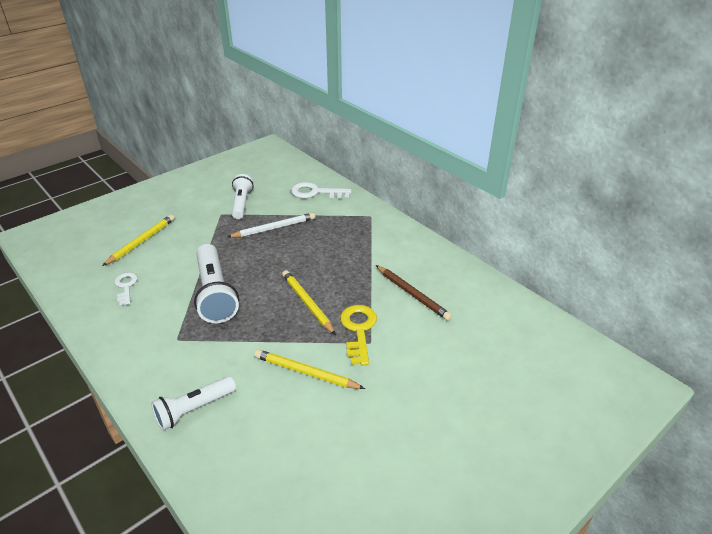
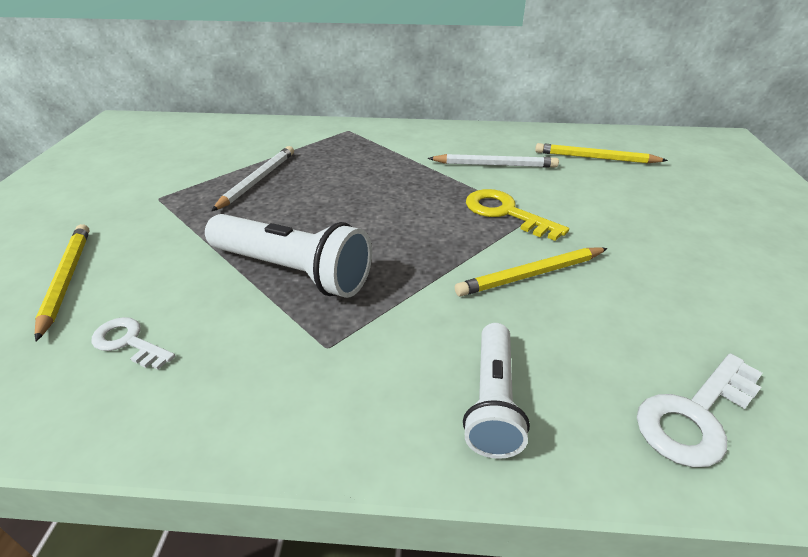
camera: 45 degrees left, 0 degrees up
white flashlight [232,174,254,219] -> none
yellow pencil [282,270,336,335] -> yellow pencil moved to [535,143,668,163]
white key [291,182,352,199] -> white key moved to [637,353,763,467]
brown pencil [376,265,452,321] -> white pencil [428,154,559,168]

